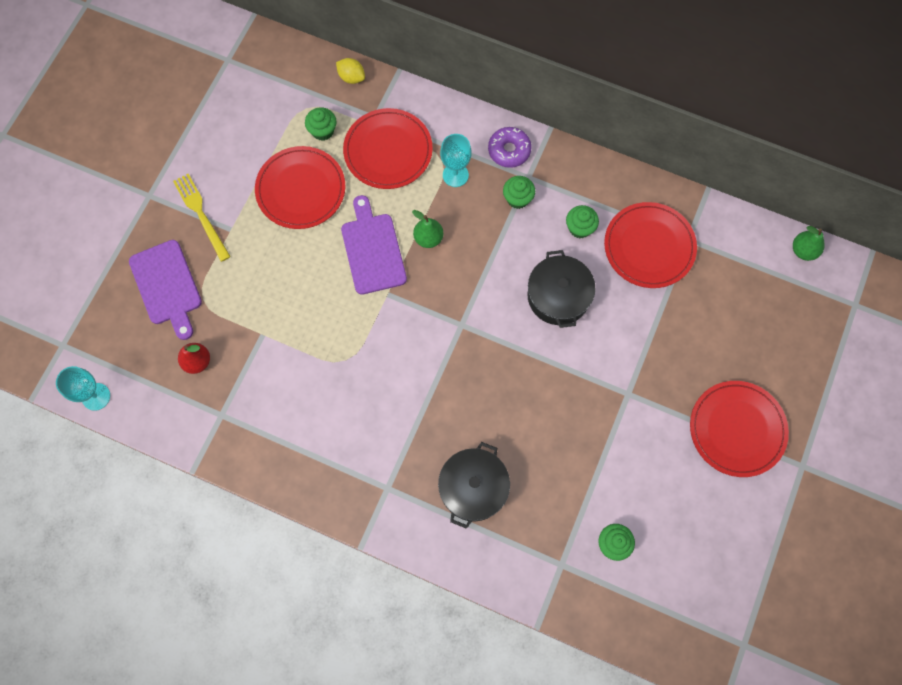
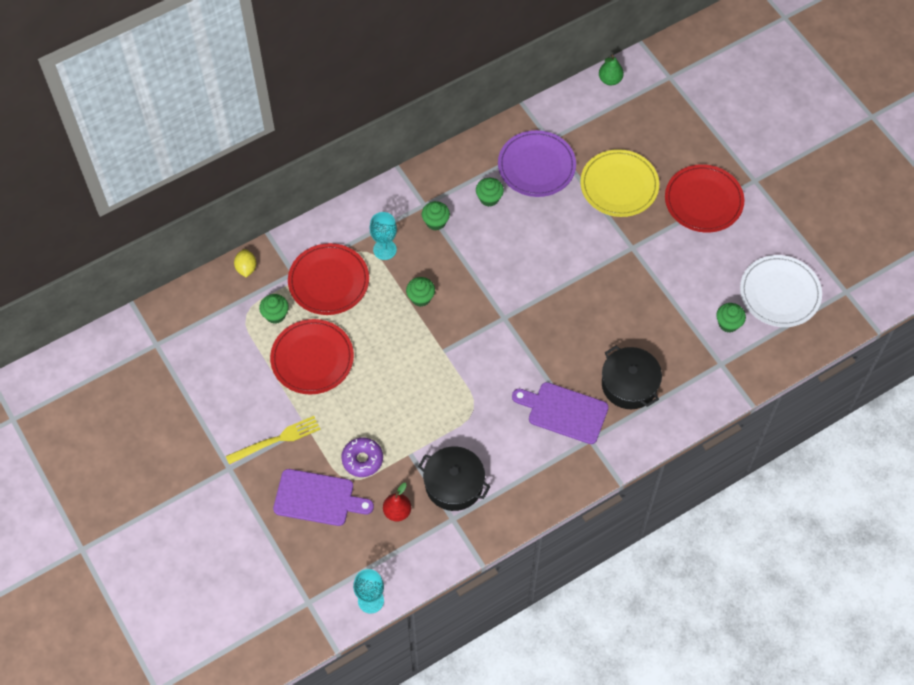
camera: 55 degrees left, 10 degrees down
yellow fork [173,174,231,262] -> yellow fork turned 150 degrees clockwise [226,416,320,464]
yellow lemon [336,58,365,84] -> yellow lemon turned 75 degrees counterclockwise [234,249,256,277]
purple cutting board [341,195,407,295] -> purple cutting board moved to [512,382,609,444]
green pear [412,210,443,248] -> green cupcake [406,277,435,307]
purple donut [488,127,532,168] -> purple donut moved to [341,437,383,477]
black pot [527,250,596,328] -> black pot moved to [418,446,491,511]
red plate [604,202,697,288] -> purple plate [498,130,576,197]
none -> yellow plate [580,149,659,217]
none -> white plate [740,255,822,327]

